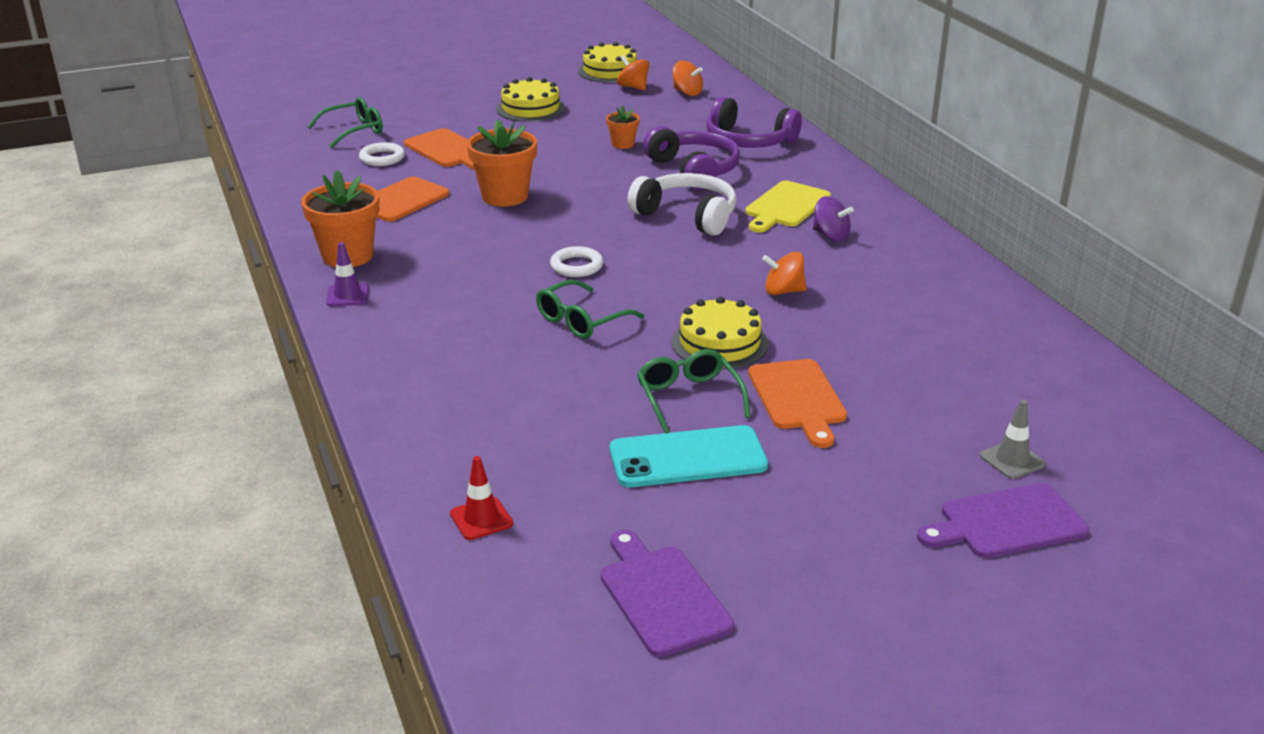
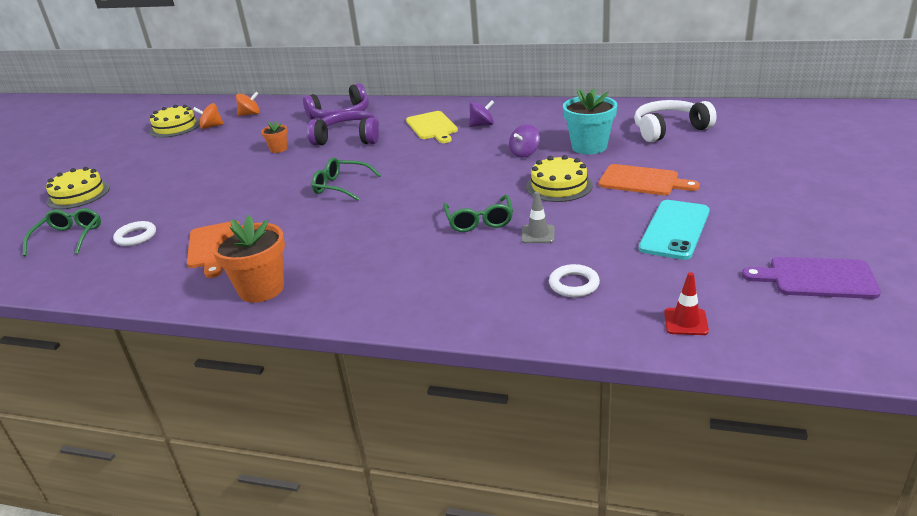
camera: 50 degrees left, 0 degrees up
purple traffic cone [326,242,369,306] -> none
orange cutting board [404,128,475,170] -> none
orange flower pot [467,120,537,207] -> none
yellow cake [496,77,565,122] -> yellow cake moved to [46,167,110,209]
white ring [550,246,603,277] -> white ring moved to [549,264,600,297]
white headphones [627,173,736,236] -> white headphones moved to [634,100,716,142]
green glasses [637,349,751,433] -> green glasses moved to [312,158,381,201]
orange spinning top [762,252,806,295] -> purple spinning top [509,124,540,158]
purple cutting board [917,483,1089,558] -> none
grey traffic cone [980,400,1045,479] -> grey traffic cone moved to [521,192,555,243]
none -> turquoise flower pot [563,88,617,154]

